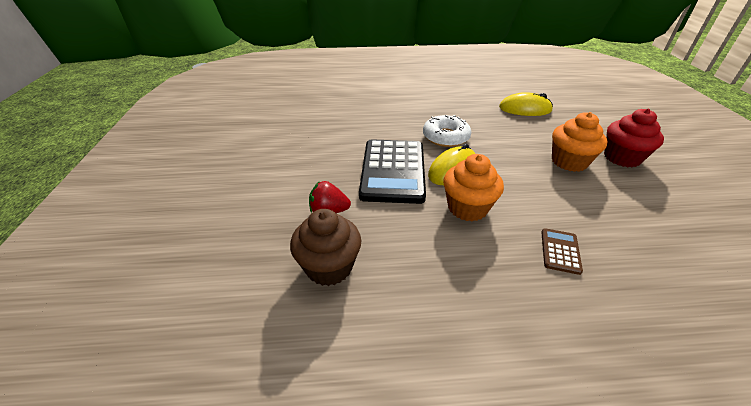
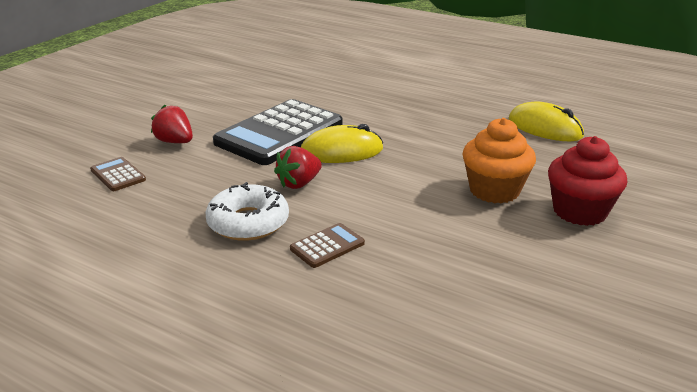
camera: 35 degrees right, 10 degrees down
brown cupcake [290,209,361,286] -> brown calculator [90,157,146,191]
white donut [423,115,471,147] -> white donut moved to [205,182,289,241]
orange cupcake [443,154,504,221] -> red strawberry [274,146,322,189]

